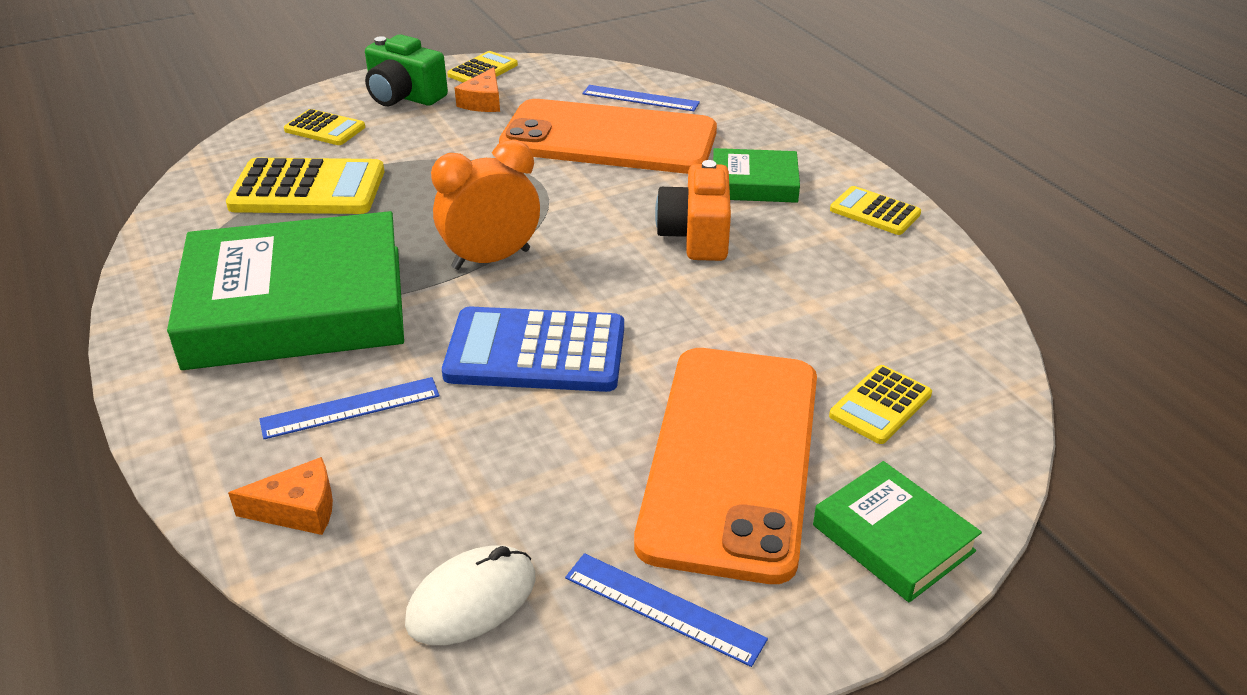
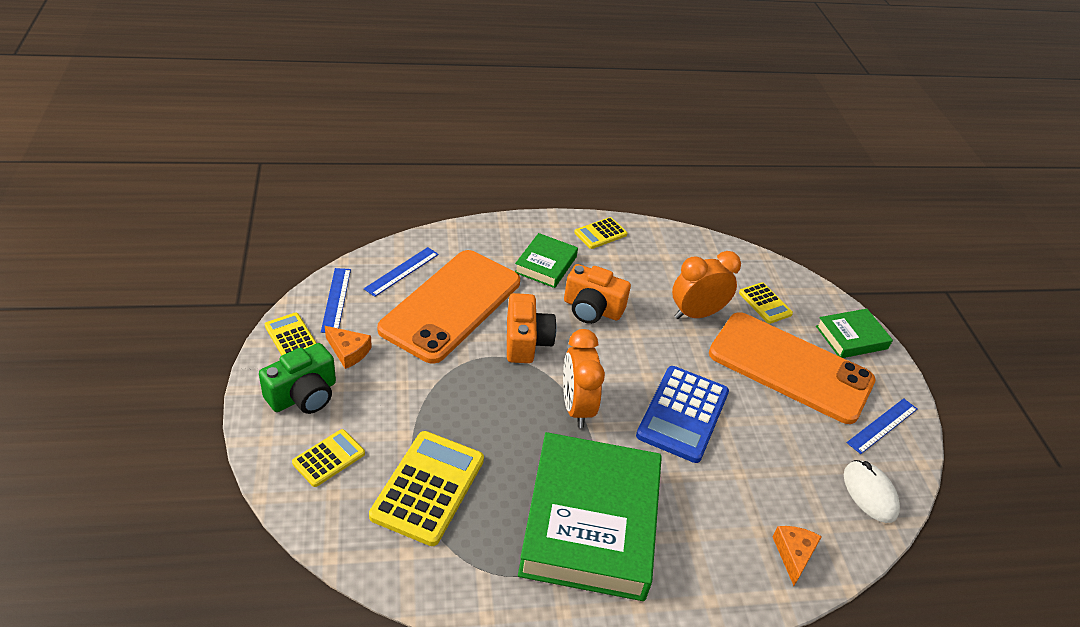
camera: 75 degrees left, 5 degrees up
blue ruler [259,377,439,439] -> blue ruler moved to [321,268,351,333]
none -> orange camera [507,293,557,363]
none -> orange clock [672,251,741,319]

